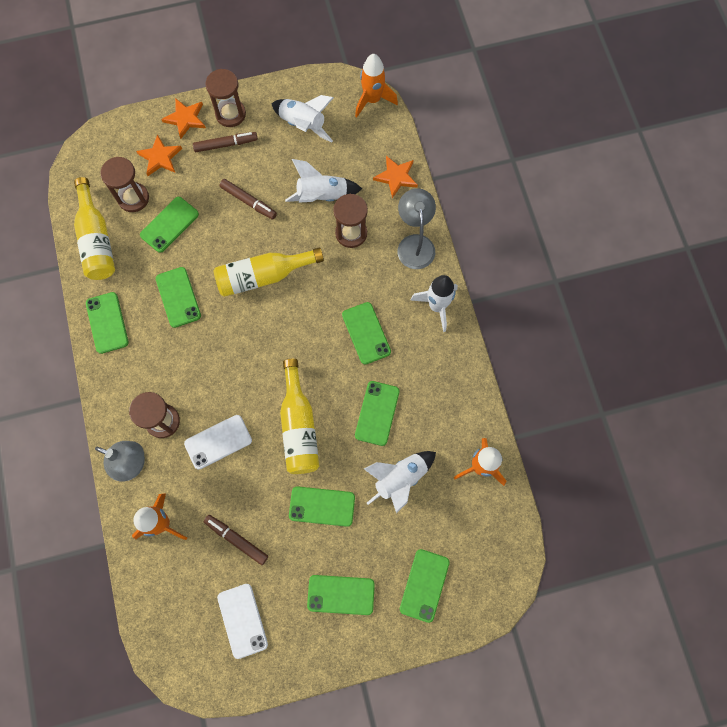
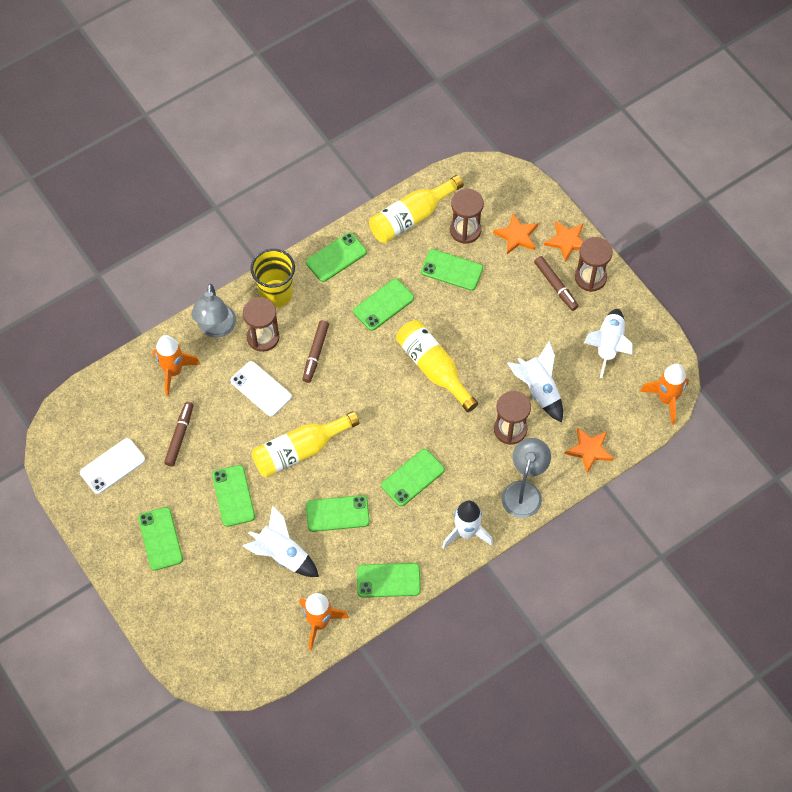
camera: 70 degrees right, 10 degrees down
brown marker [219,179,277,219] -> brown marker moved to [303,320,329,383]
grey lamp [398,188,436,269] -> grey lamp turned 45 degrees counterclockwise [502,438,551,518]
green phone [400,549,450,623] -> green phone moved to [357,563,421,598]
none -> yellow cup [251,249,295,307]

